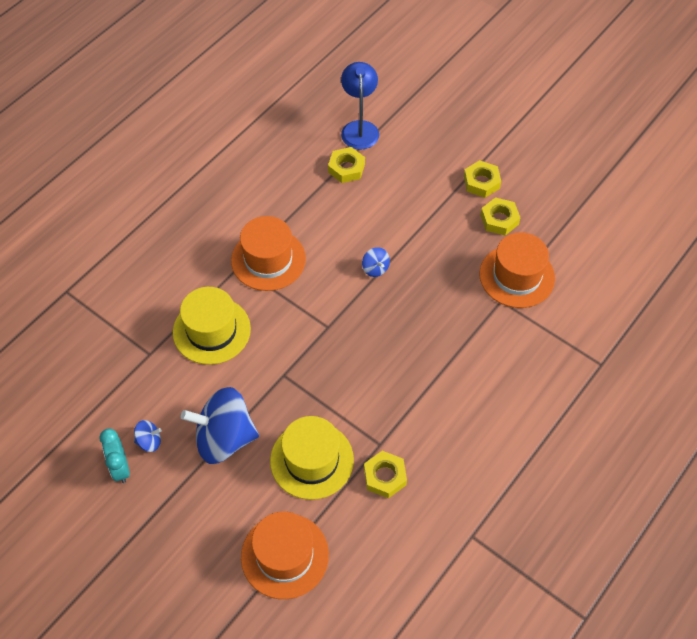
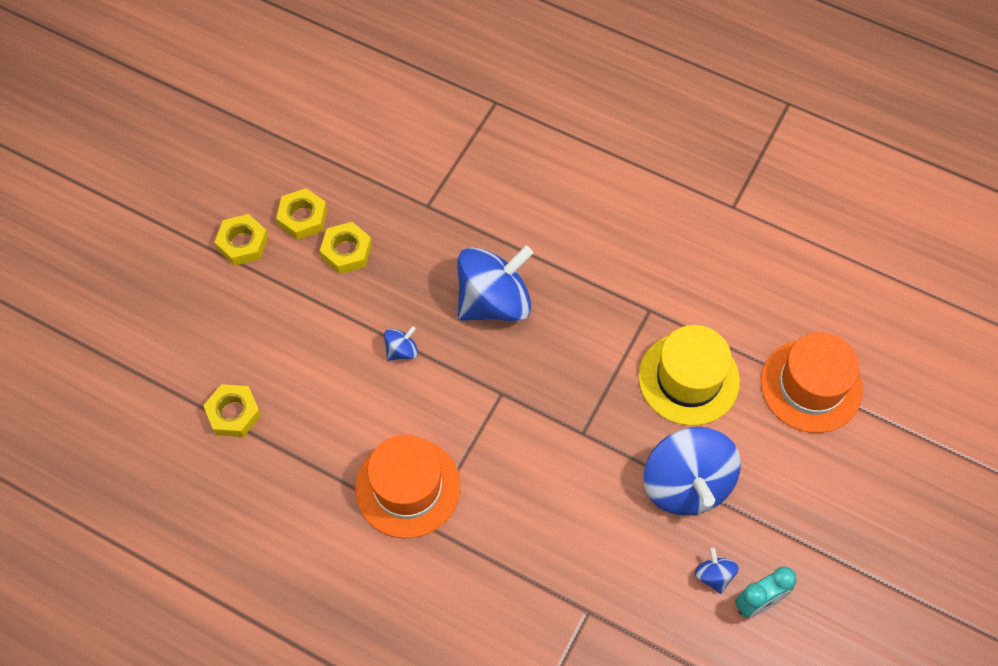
camera: 100 degrees left, 5 degrees up
yellow hat [173,287,251,365] -> none
blue lamp [341,62,379,150] -> none
yellow nut [364,451,407,498] -> yellow nut moved to [320,222,372,274]
orange hat [479,232,555,308] -> none
none -> blue spinning top [457,245,533,321]

